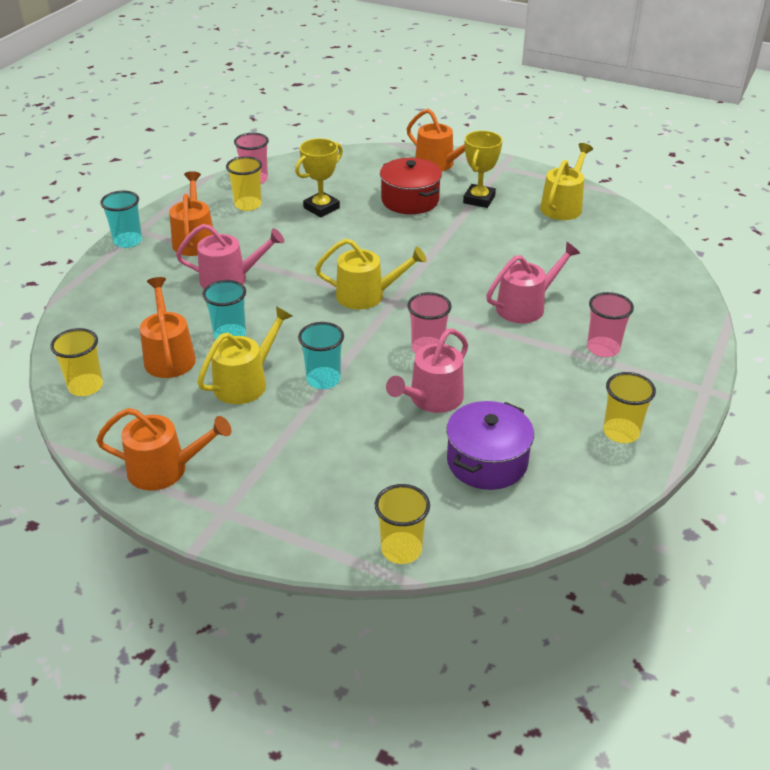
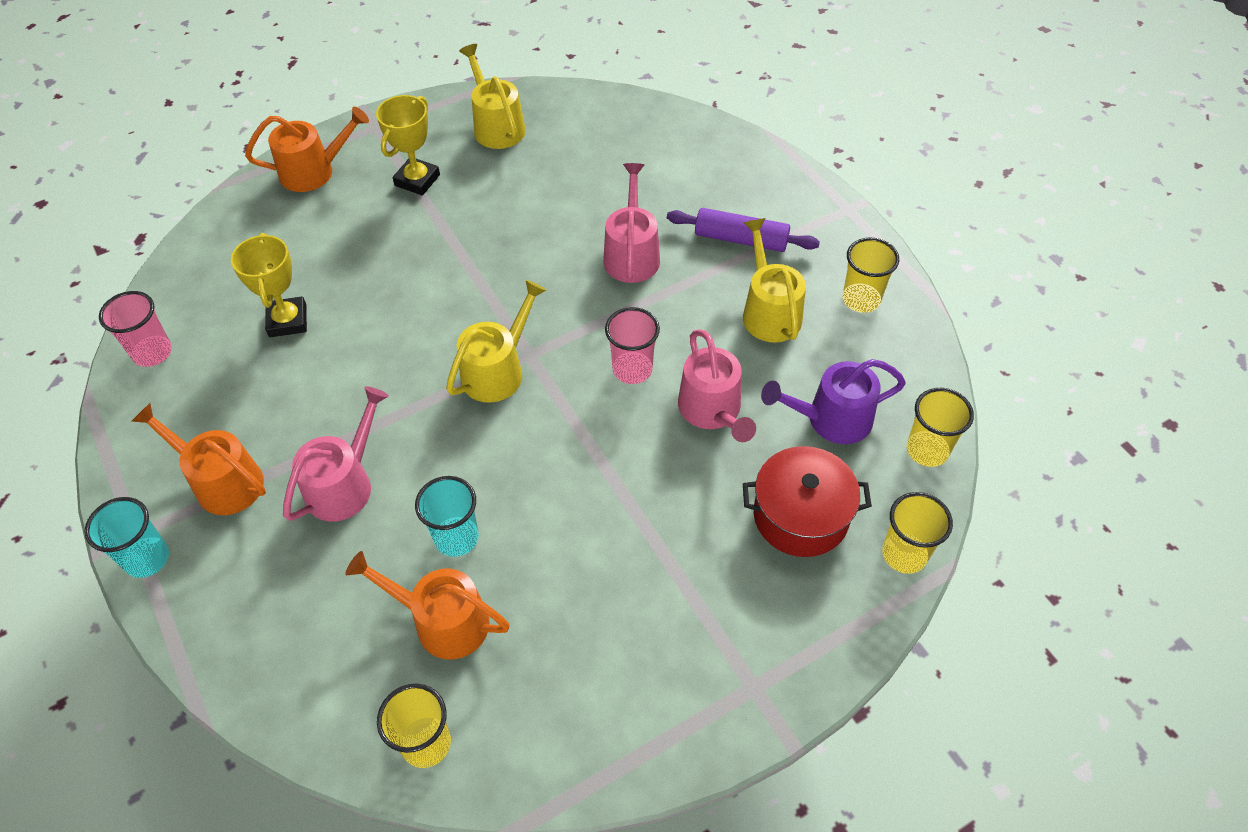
camera: 55 degrees left, 15 degrees up
orange watering can [96,408,231,491] -> none
yellow watering can [197,306,292,404] -> yellow watering can moved to [743,218,806,343]
yellow cup [226,156,262,211] -> yellow cup moved to [907,388,974,467]
turquoise cup [298,322,344,389] -> none
red pot [380,158,442,214] -> red pot moved to [743,446,872,557]
purple pot [446,401,534,490] -> purple watering can [761,359,906,444]
yellow trophy [463,131,503,208] -> yellow trophy turned 60 degrees clockwise [376,95,440,195]
pink cup [587,292,634,357] -> purple rolling pin [667,208,820,252]

